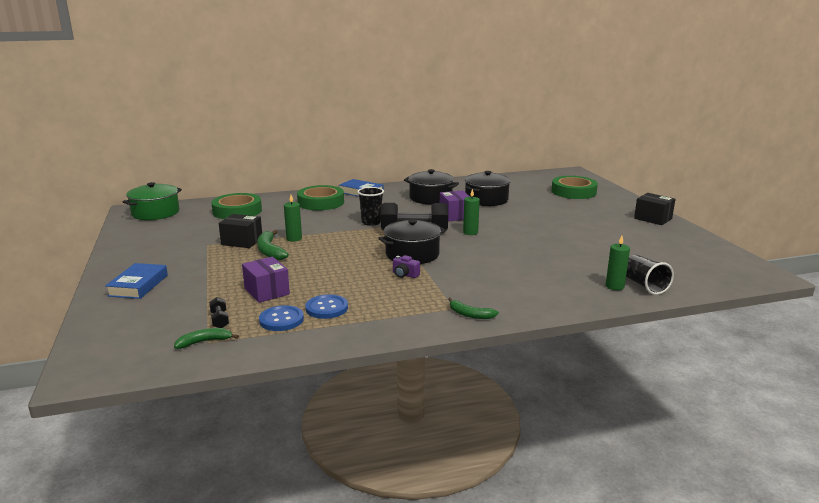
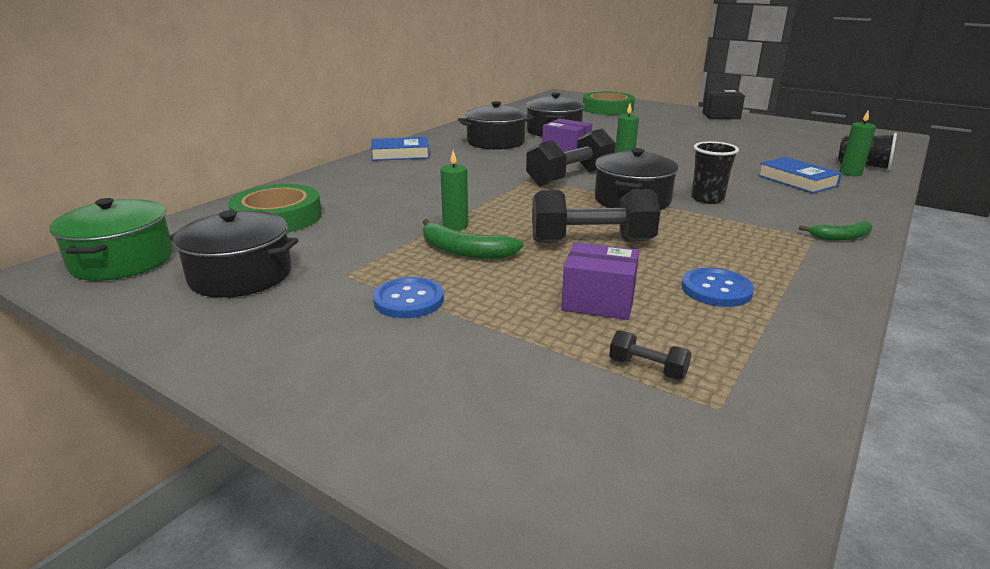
camera: 40 degrees left, 5 degrees up
blue book [105,263,168,299] -> blue book moved to [758,157,842,194]
green banana [174,328,239,349] -> none
black box [219,214,262,248] -> none
blue button [259,305,304,331] -> blue button moved to [373,277,444,318]
green tape [297,185,344,210] -> none
black cup [357,187,384,226] -> black cup moved to [691,141,739,204]
purple camera [393,255,420,278] -> none
none -> black pot [169,210,298,298]
none -> black dumbbell [532,189,660,243]

